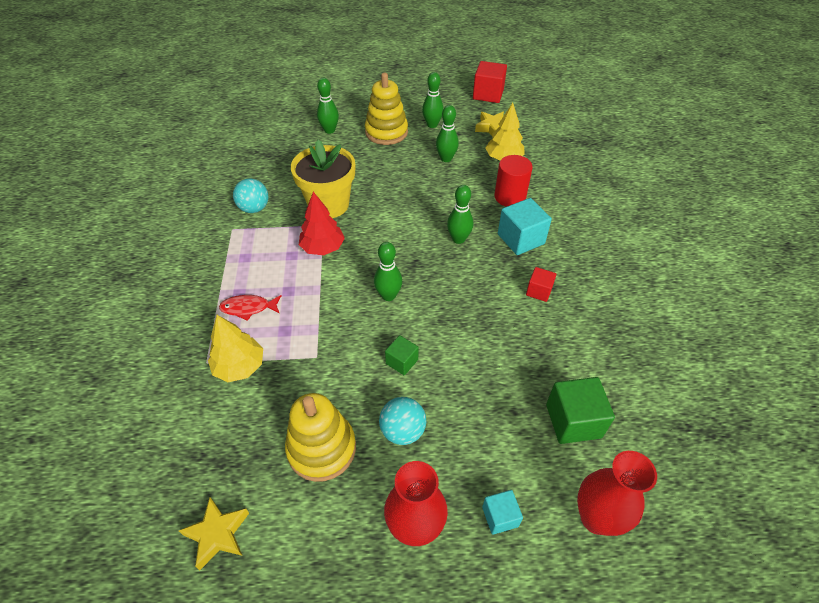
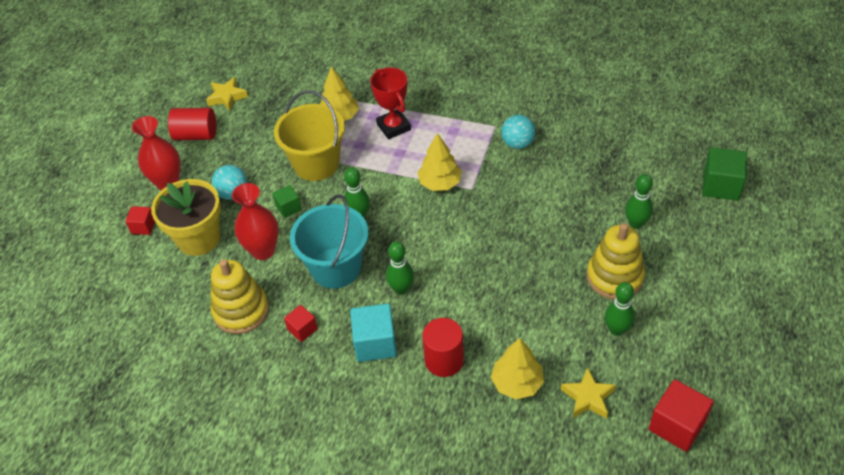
camera: 115 degrees right, 0 degrees up
red fish [219,295,281,321] -> red trophy [370,68,411,139]
yellow stacking toy [285,393,356,482] -> yellow stacking toy moved to [211,259,269,334]
yellow flower pot [291,140,355,218] -> yellow flower pot moved to [151,179,221,256]
red tree [299,192,345,255] -> yellow tree [417,133,462,191]
green bowling pin [436,105,459,162] -> none
turquoise cube [482,490,523,535] -> red cube [125,206,155,235]
green cube [546,377,615,444] -> green cube moved to [702,147,747,201]
red vase [577,451,657,536] -> red vase moved to [232,183,279,260]
none -> red cylinder [168,108,216,140]
none -> yellow bucket [274,91,345,181]
none -> turquoise bucket [290,194,368,289]

